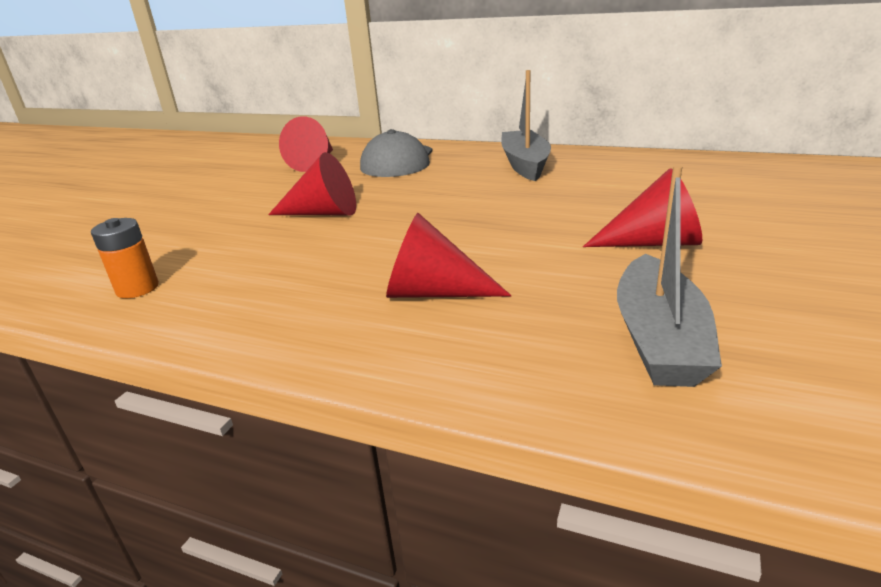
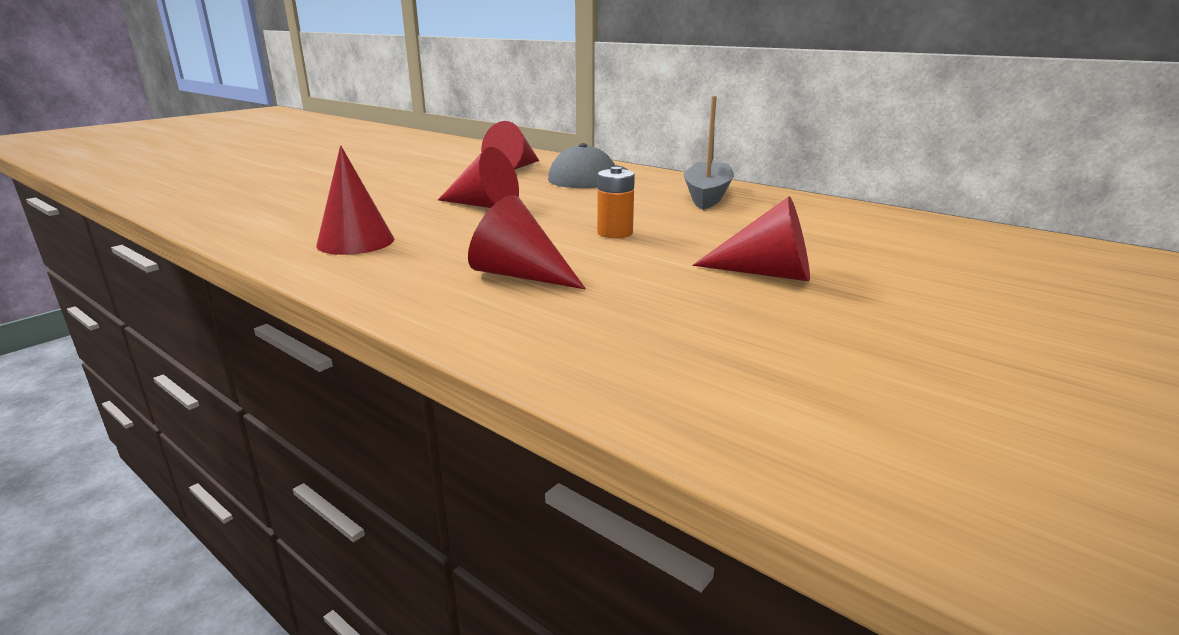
camera: 15 degrees right, 5 degrees down
orange battery [91,218,159,298] -> orange battery moved to [597,167,635,238]
grey boat [617,165,722,387] -> none
none -> red cone [316,145,394,255]

